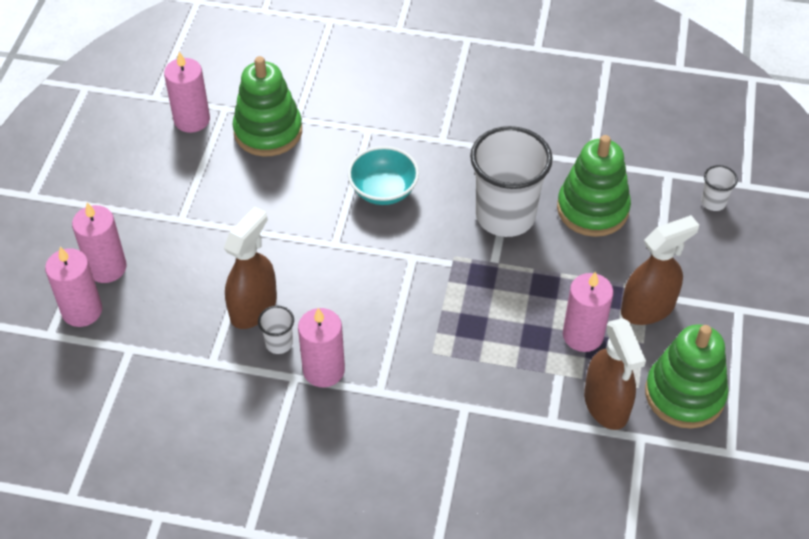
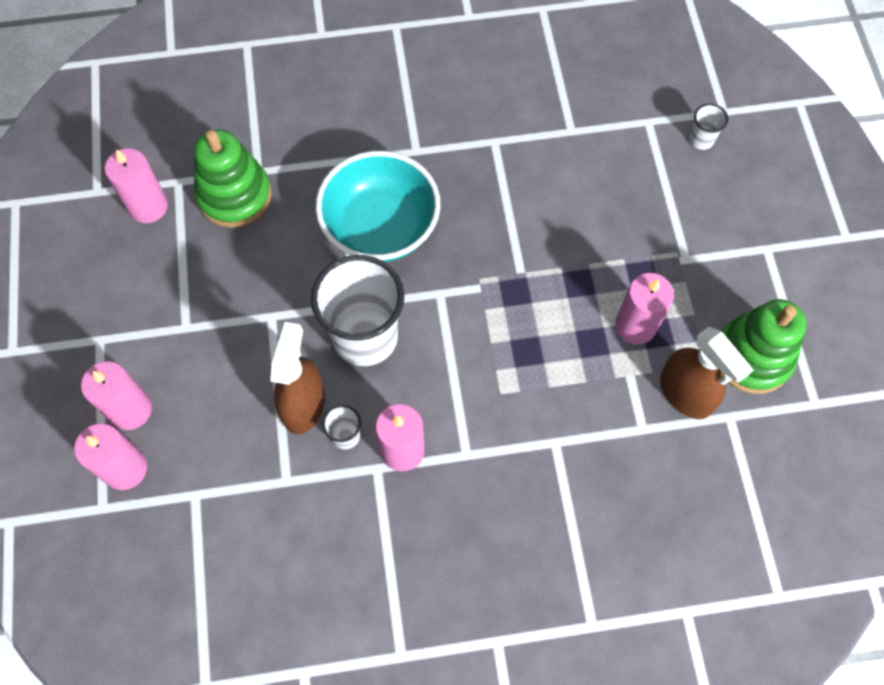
camera: 20 degrees left, 15 degrees up
turquoise bowl [348,146,419,205] -> turquoise bowl [316,151,440,262], size x1.61
white cup [470,126,553,237] -> white cup moved to [311,255,404,366]
green stacking toy [557,135,631,237] -> none
brown spray bottle [621,215,699,325] -> none

